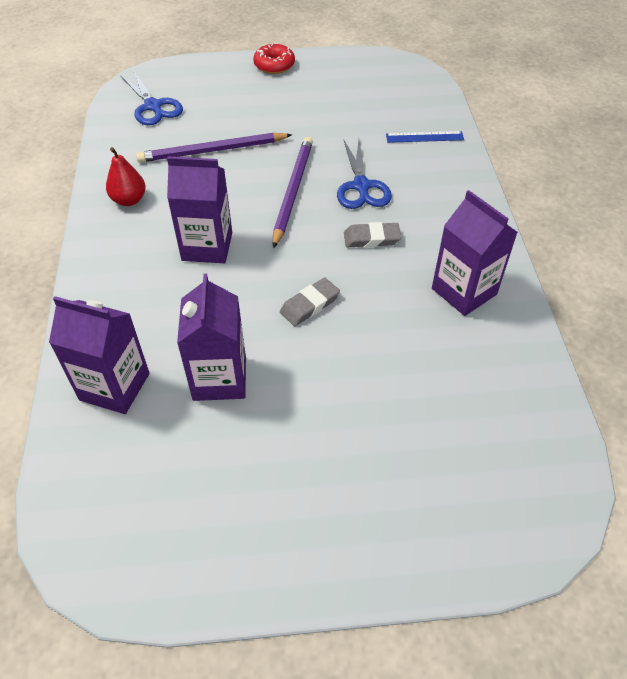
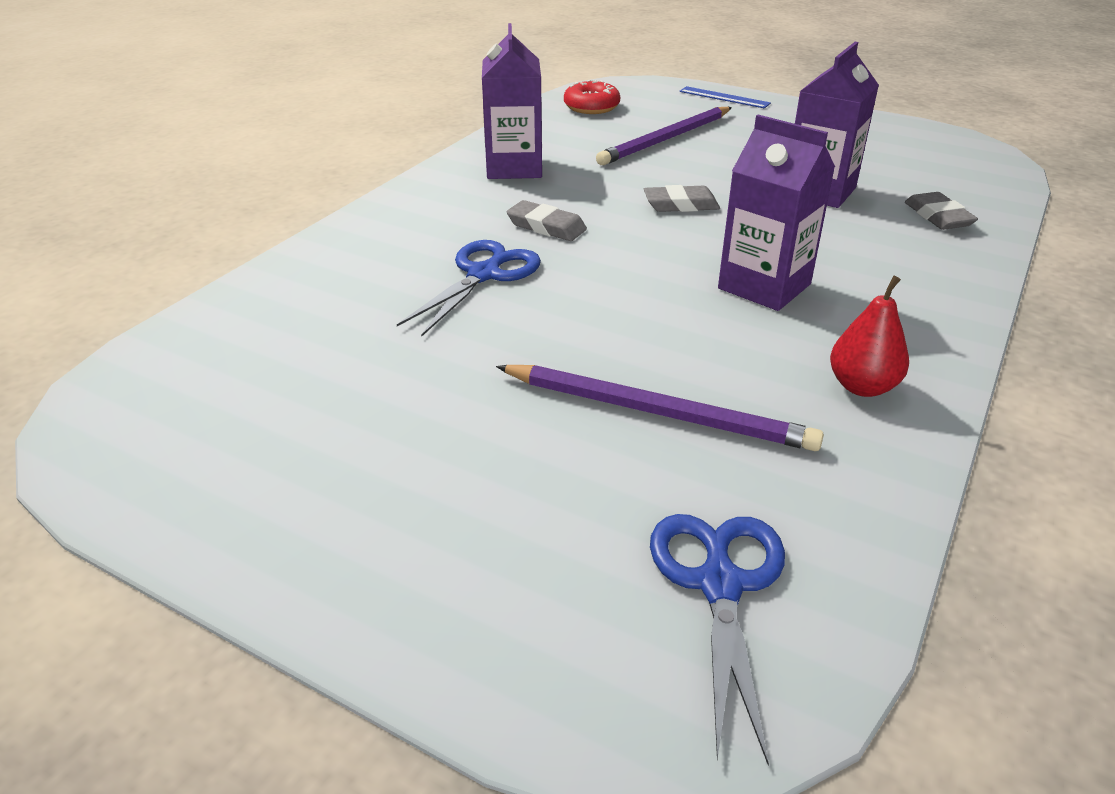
camera: 145 degrees left, 15 degrees down
purple carton [49,296,149,414] -> grey eraser [905,192,978,230]
red donut [253,44,295,74] -> red donut moved to [564,80,620,114]
purple pencil [273,137,313,248] -> purple pencil moved to [596,107,732,165]
blue ruler [386,131,464,143] -> blue ruler moved to [679,86,771,108]

